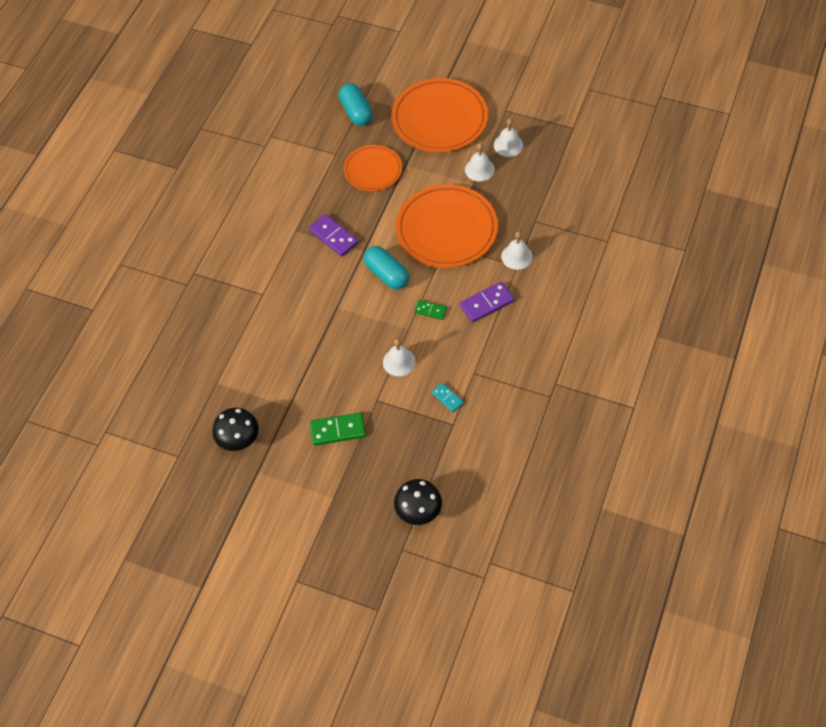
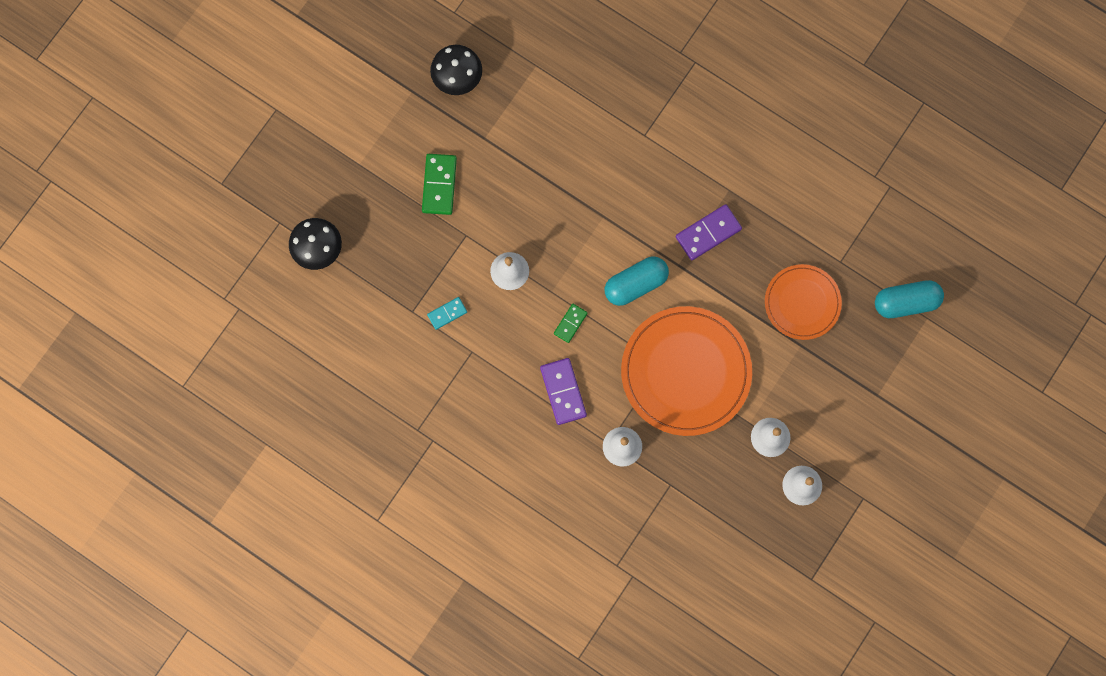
camera: 100 degrees right, 20 degrees up
orange plate [392,78,488,152] -> none

